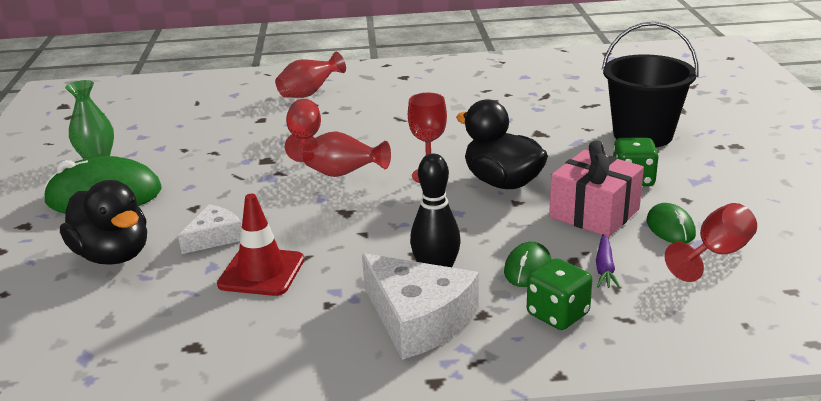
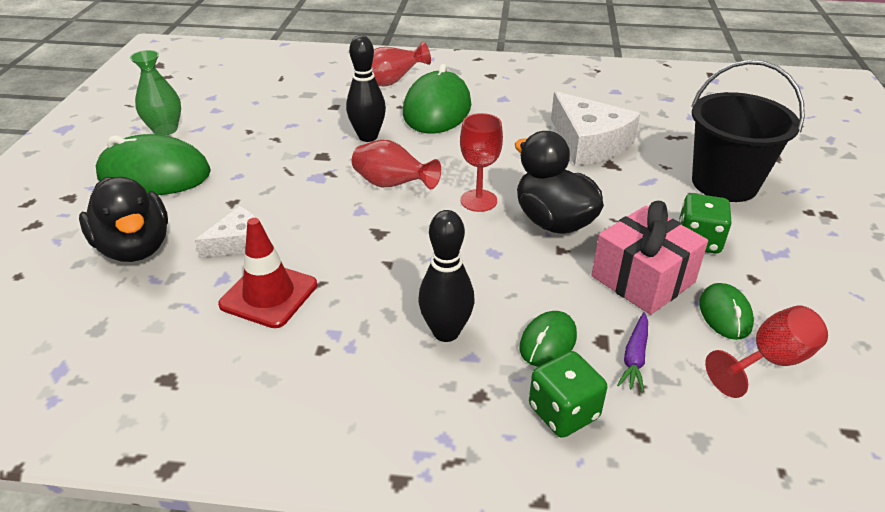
camera: 10 degrees right, 10 degrees up
red goblet [285,99,321,162] -> black bowling pin [346,35,386,142]
white cheese [362,253,479,360] -> white cheese moved to [551,91,640,166]
none -> green mouse [403,64,471,133]

